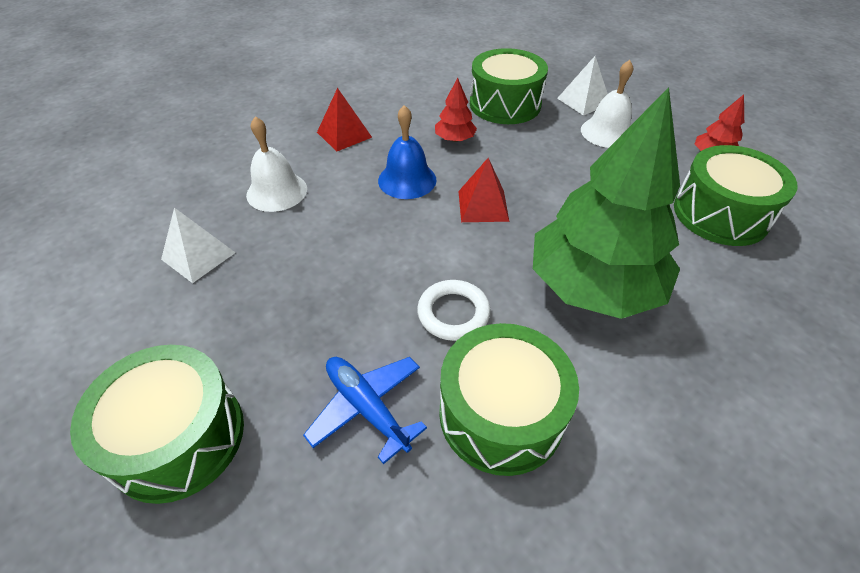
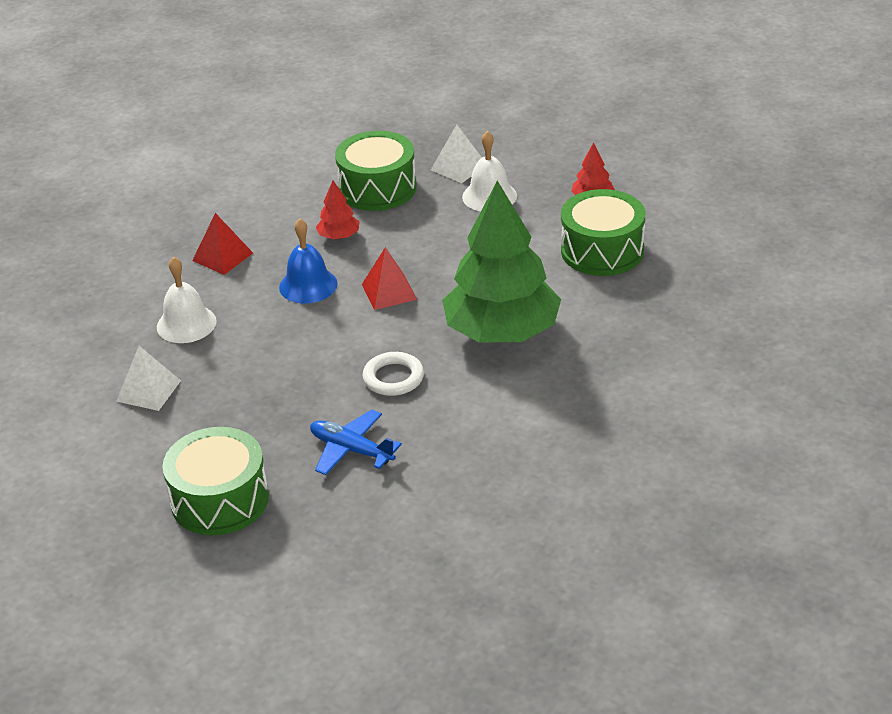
camera: 15 degrees left, 10 degrees down
green drum [439,323,579,476] -> none

